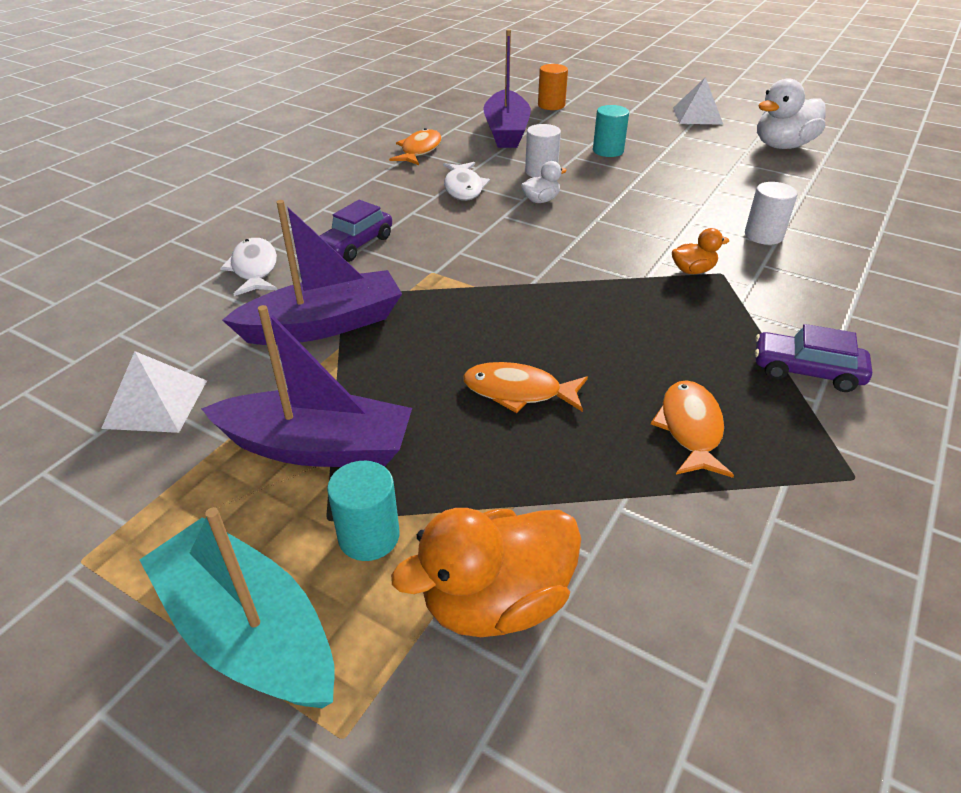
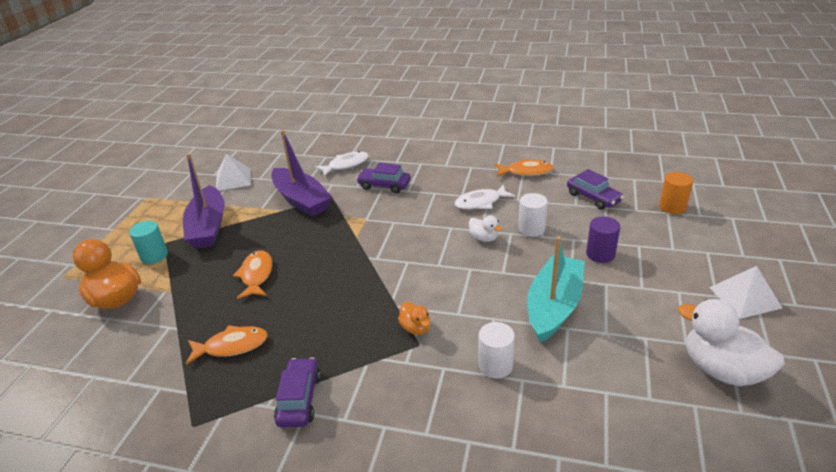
camera: 75 degrees right, 5 degrees down
turquoise boat [139,507,335,708] -> turquoise boat moved to [527,236,585,343]
purple boat [483,29,531,148] -> purple car [567,169,624,210]
turquoise cylinder [593,105,629,157] -> purple cylinder [586,216,620,263]

